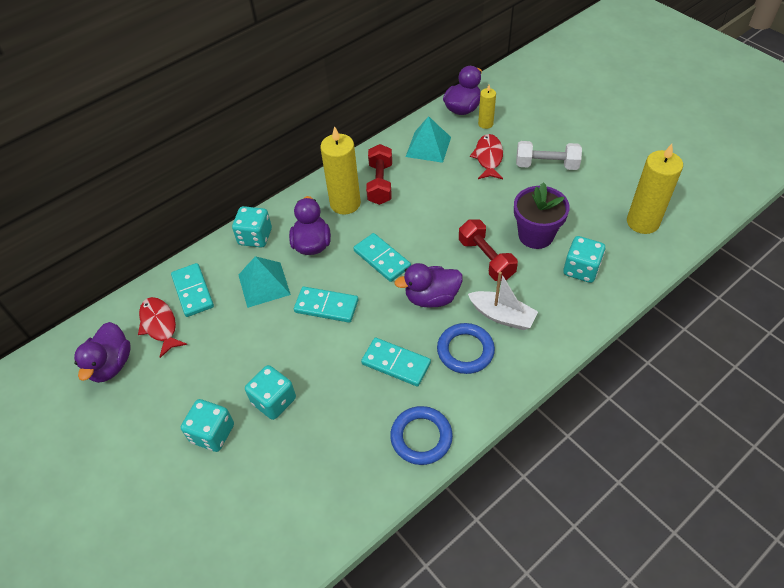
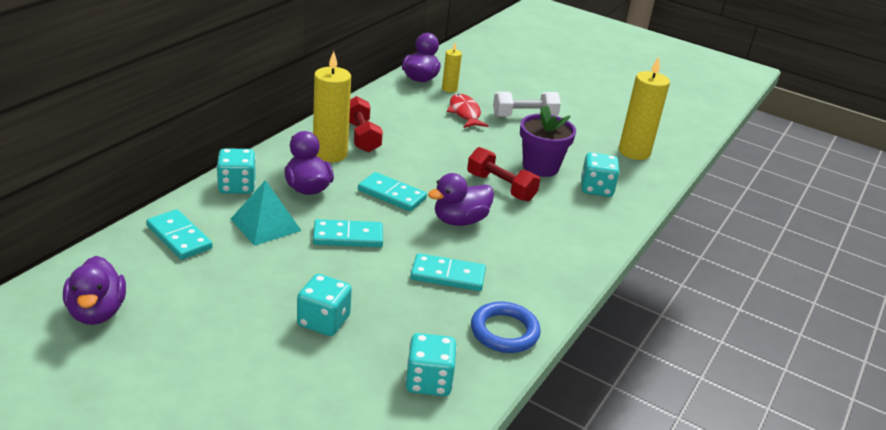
camera: 25 degrees left, 20 degrees down
red fish [138,297,187,358] -> none
turquoise dice [181,399,234,452] -> turquoise dice moved to [405,333,457,396]
turquoise pyramid [406,116,451,163] -> none
blue ring [437,323,495,374] -> none
white boat [468,271,538,330] -> none

